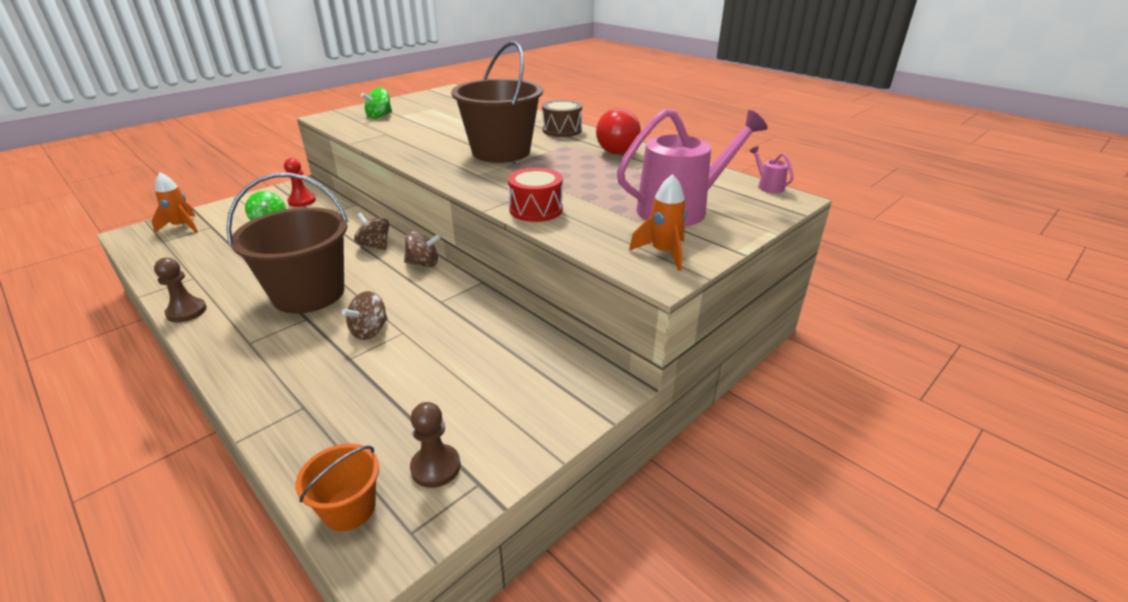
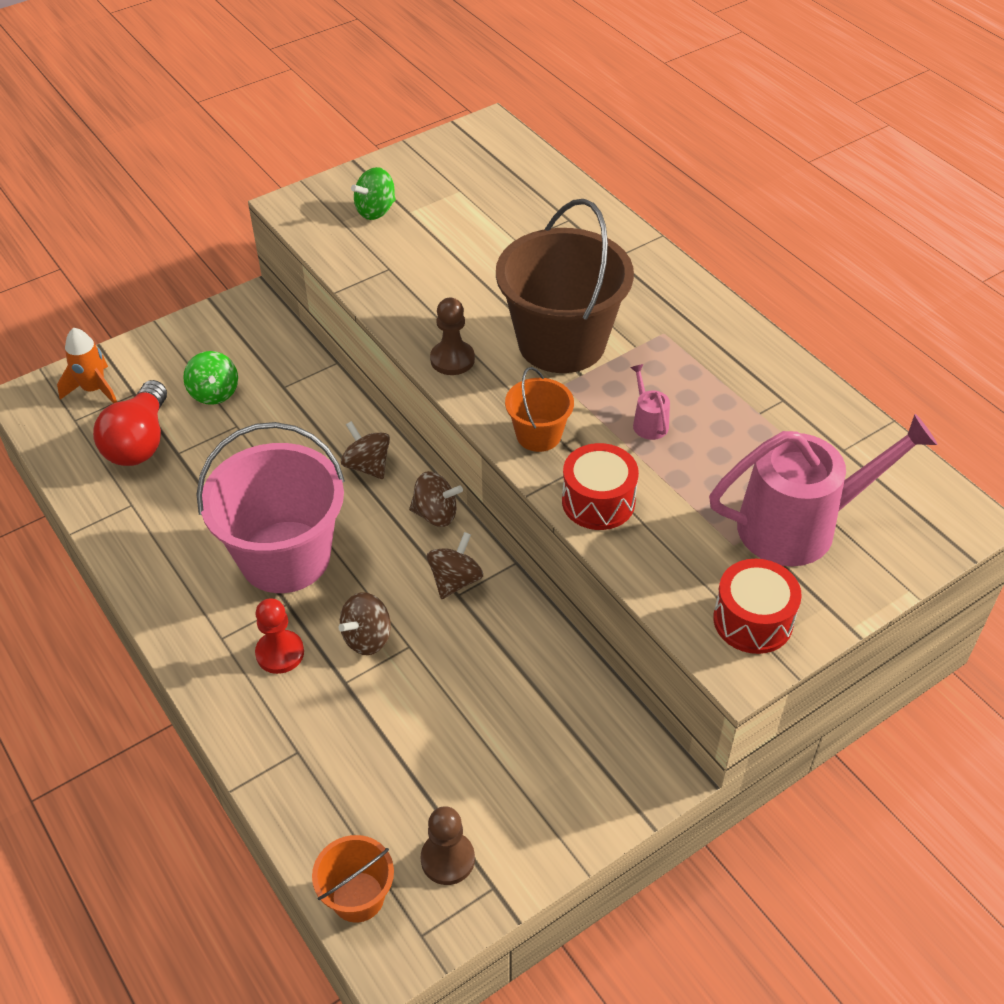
camera: 10 degrees right, 15 degrees up
brown pawn [154,258,207,322] -> brown pawn moved to [430,298,475,375]
brown bucket [226,173,349,314] -> pink bucket [197,422,345,593]
red pawn [284,158,316,207] -> red pawn moved to [255,598,304,674]
brown drum [542,100,582,137] -> none
red light bulb [596,108,641,155] -> red light bulb moved to [93,380,167,466]
orange rocket [629,174,687,271] -> red drum [713,559,802,654]
pink watering can [749,146,794,193] -> pink watering can moved to [630,364,670,440]
none -> brown spinning top [427,532,483,599]
none -> orange bucket [505,367,574,452]

